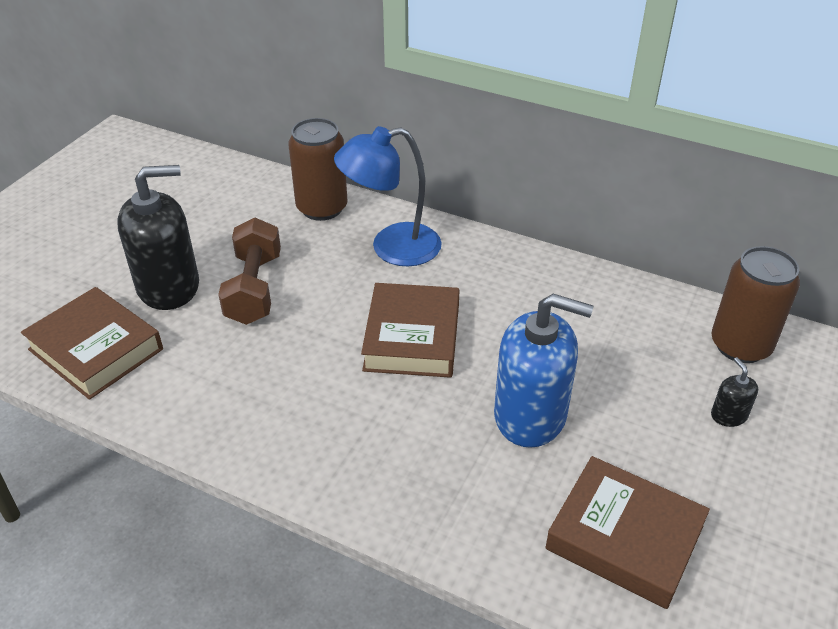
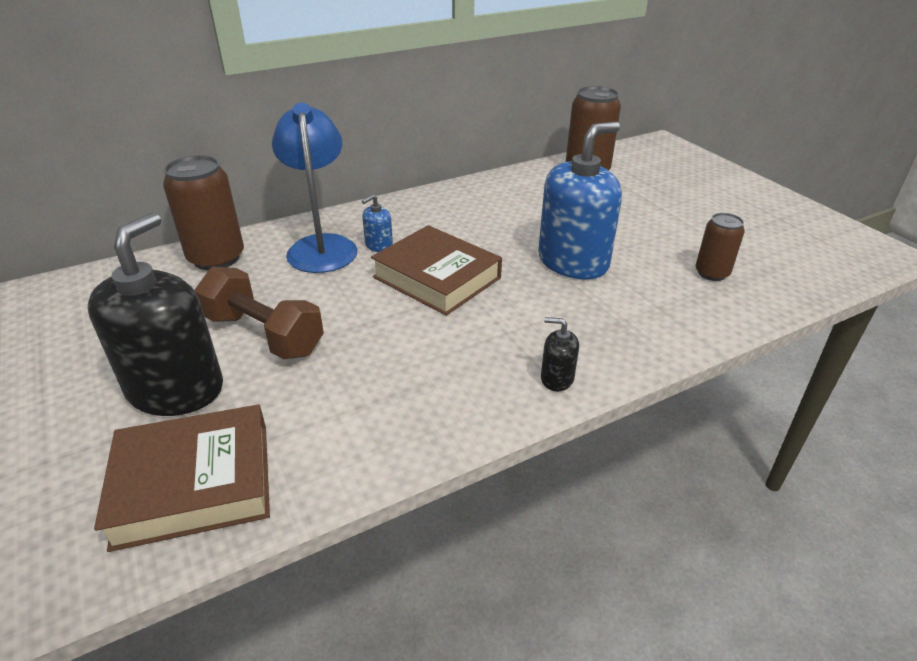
camera: 55 degrees left, 5 degrees down
blue lamp [334,126,442,266] -> blue lamp turned 150 degrees clockwise [272,103,358,273]
brown book [545,456,710,609] -> brown can [695,213,745,281]
black soap dispenser [711,357,758,427] -> black soap dispenser moved to [541,317,579,391]
none -> blue soap dispenser [362,194,393,252]

